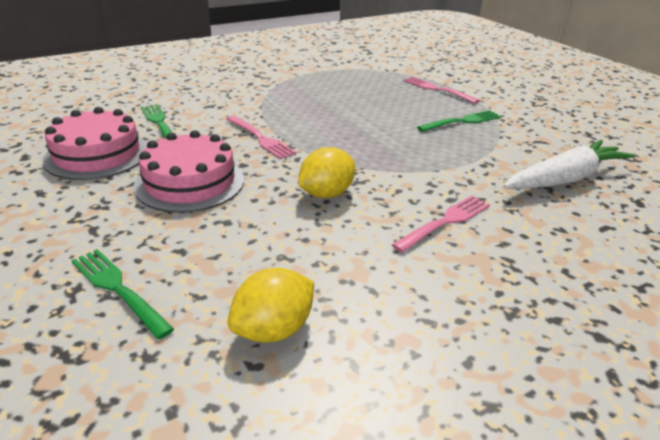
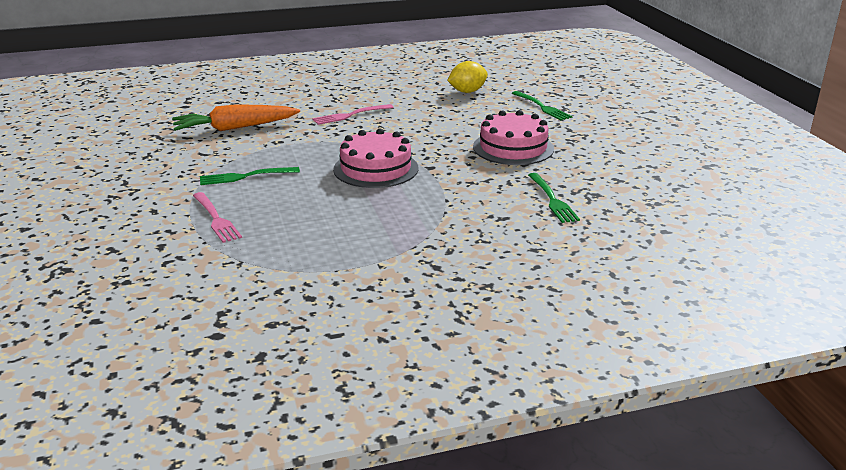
camera: 165 degrees left, 5 degrees down
pink cake [42,107,147,180] -> pink cake moved to [333,129,418,188]
pink fork [226,116,297,159] -> none
yellow lemon [298,147,355,198] -> none
white carrot [503,140,635,190] -> orange carrot [172,104,300,131]

